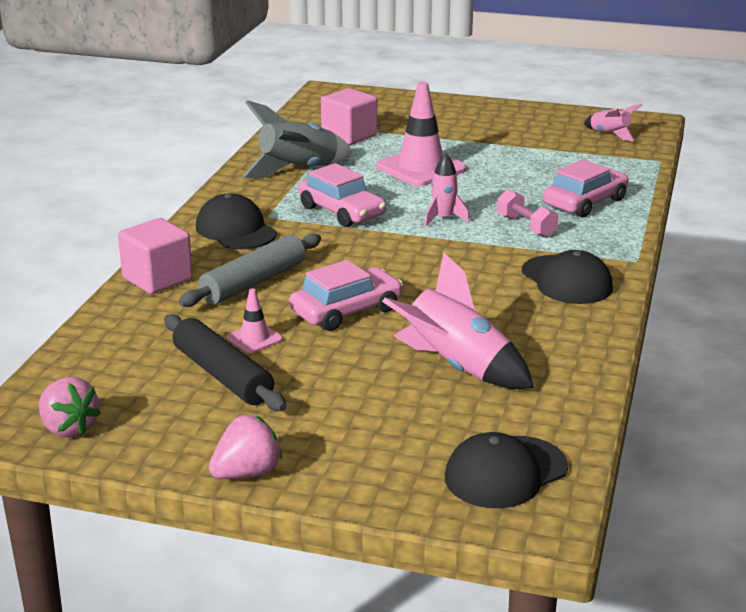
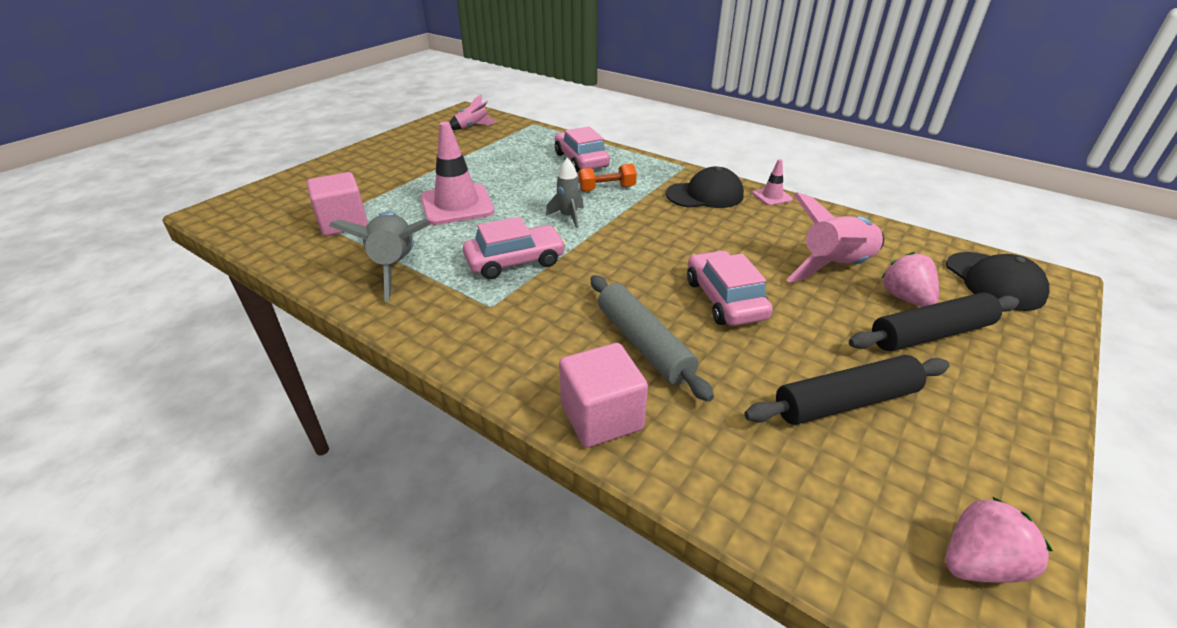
camera: 70 degrees left, 10 degrees up
black cap [196,193,277,249] -> none
pink strawberry [209,415,282,479] -> pink strawberry moved to [881,252,939,307]
pink traffic cone [227,288,283,353] -> pink traffic cone moved to [752,159,793,206]
pink rocket [424,154,469,227] -> grey rocket [546,158,584,228]
pink dumbbell [497,189,558,238] -> orange dumbbell [578,164,637,192]
none -> black rolling pin [849,293,1019,351]

